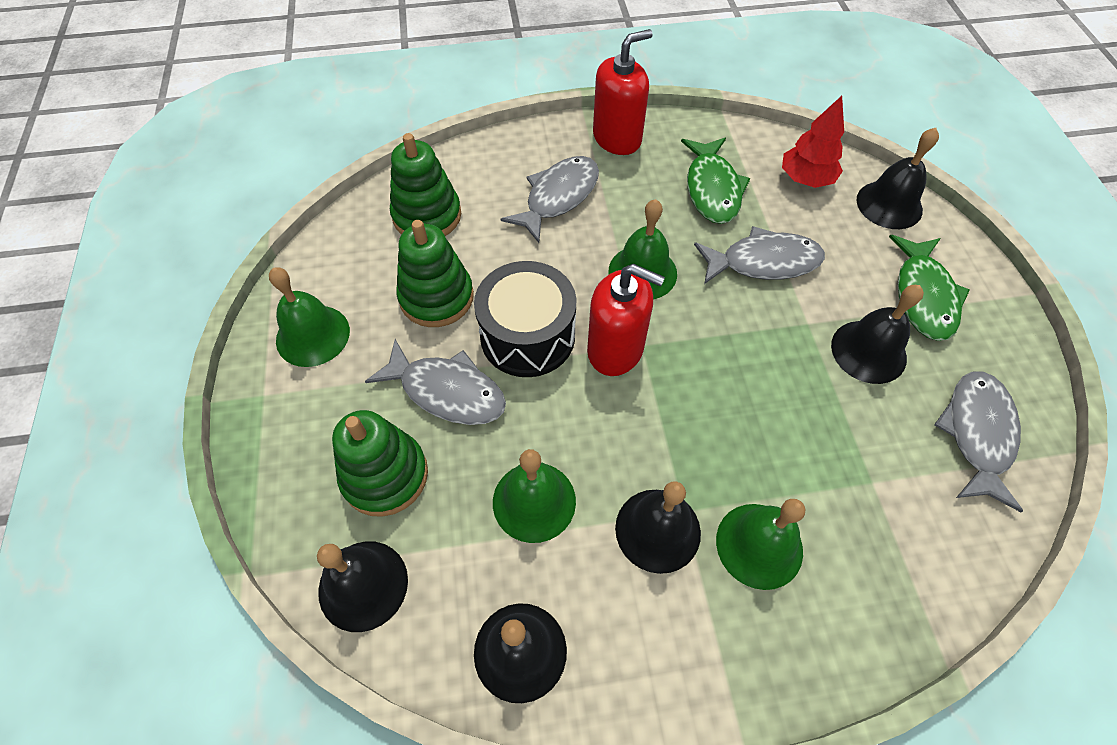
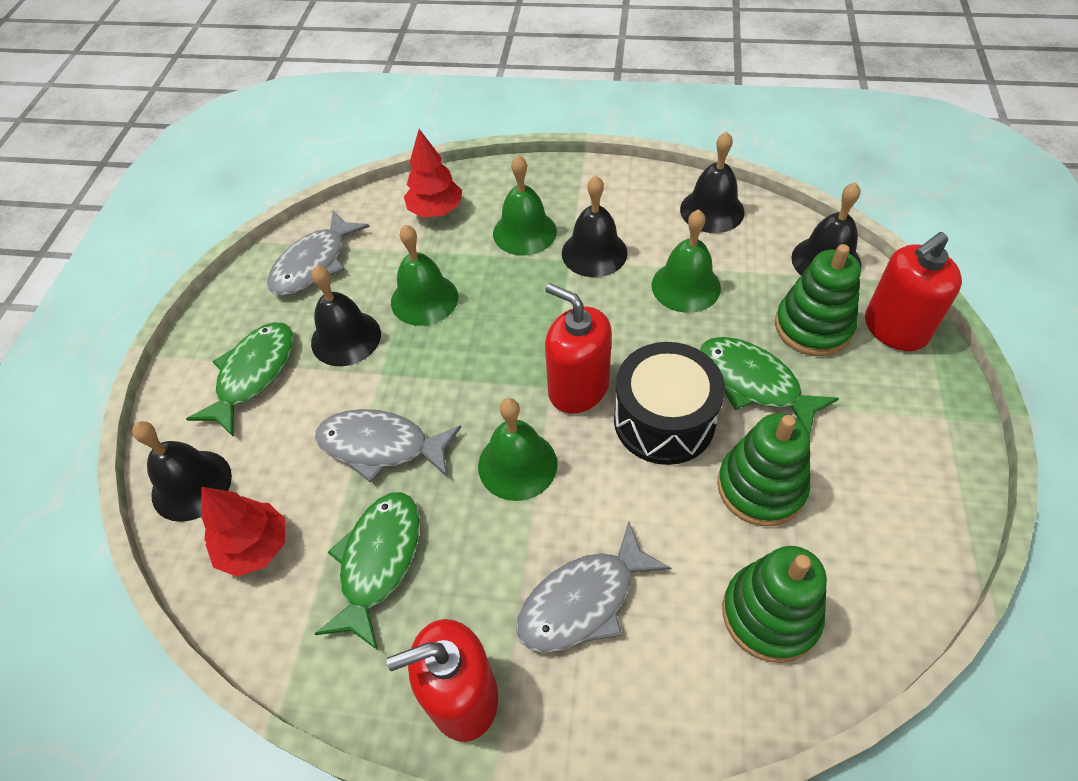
camera: 160 degrees left, 5 degrees down
green bell [269,267,350,367] -> green bell moved to [391,225,458,326]
grey fish [365,339,506,425] -> green fish [700,337,839,435]
none -> red tree [404,129,462,218]
none -> red soap dispenser [865,232,962,351]

